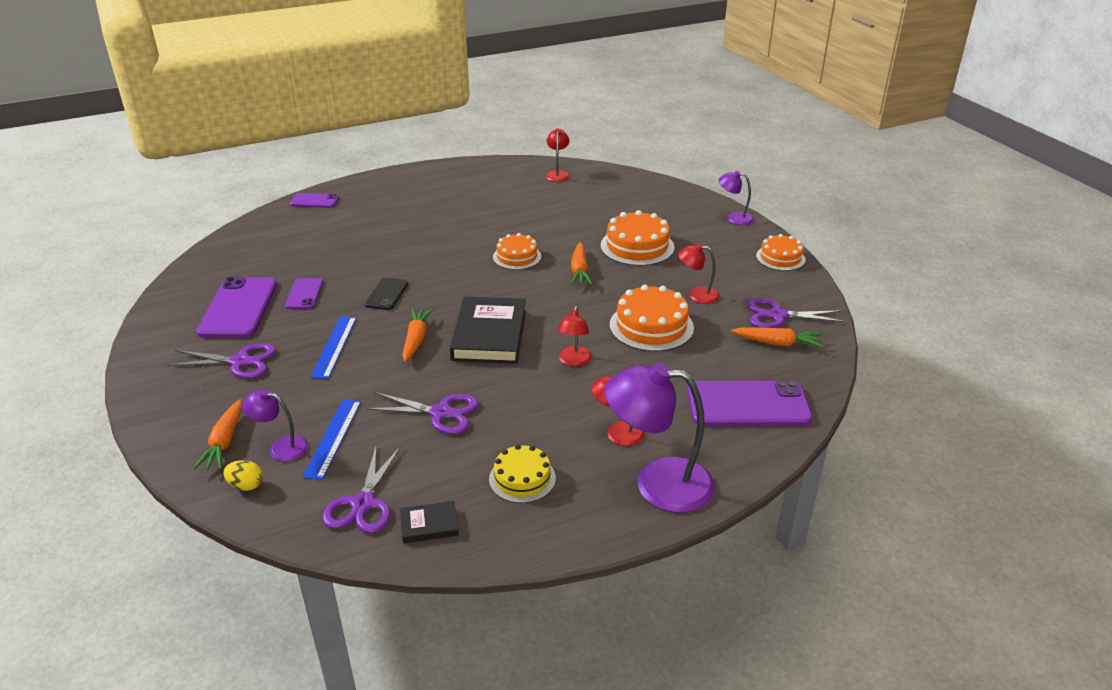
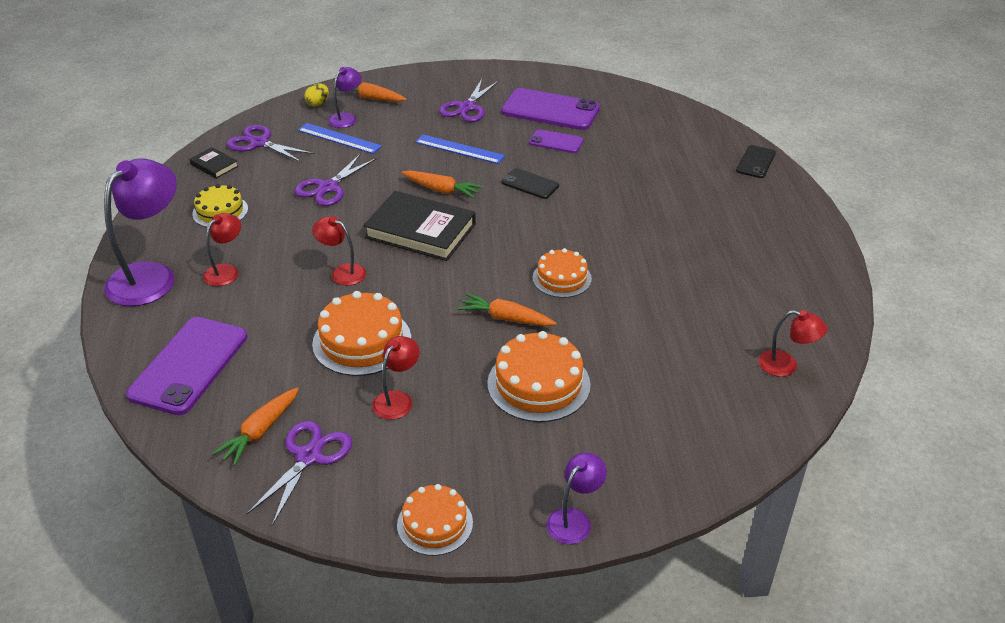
camera: 110 degrees right, 5 degrees up
purple phone [290,193,339,208] -> black phone [736,145,776,178]
black book [400,501,459,543] -> black book turned 60 degrees counterclockwise [190,147,239,179]

